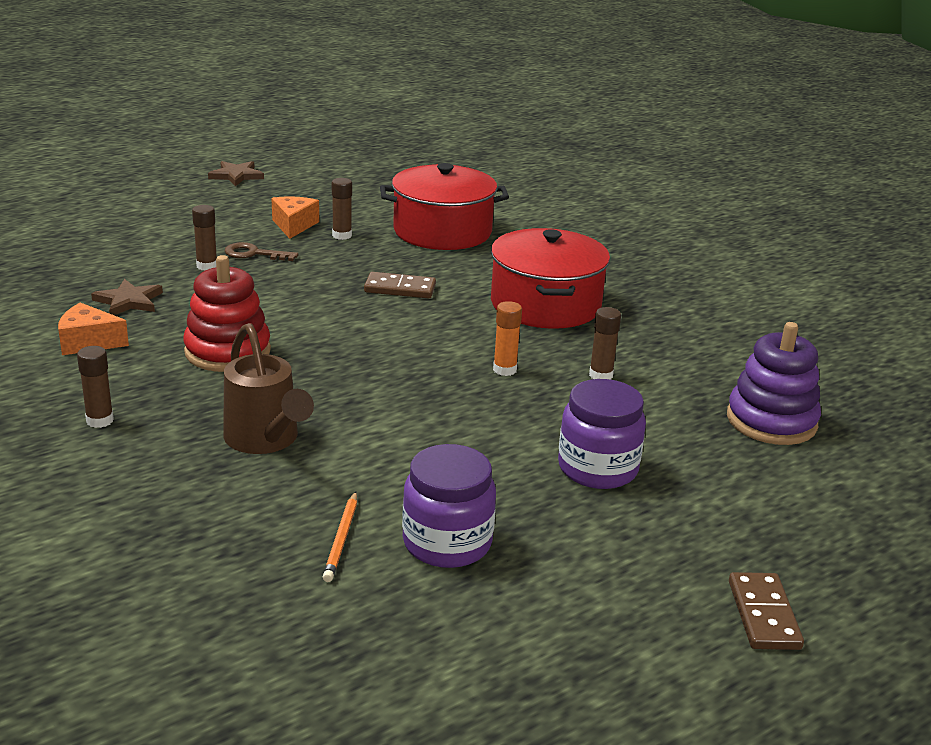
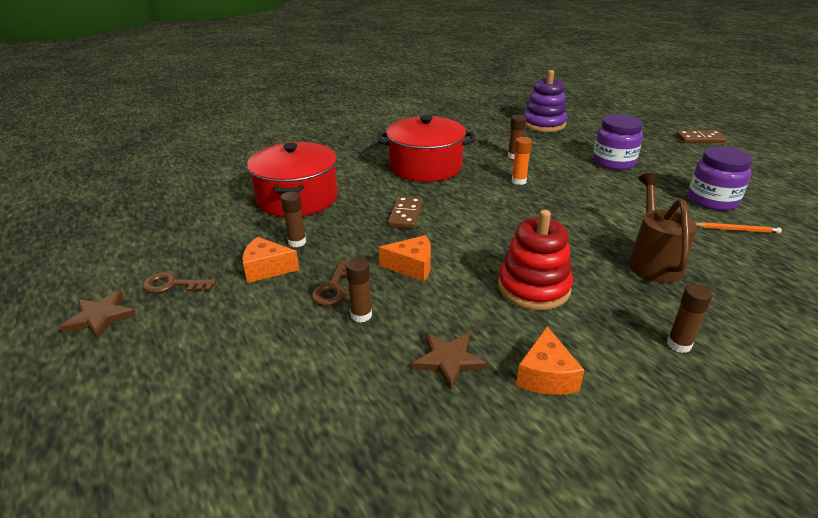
camera: 85 degrees left, 5 degrees up
brown watering can [223,323,314,454] -> brown watering can turned 60 degrees counterclockwise [628,173,697,283]
none -> brown key [142,272,216,293]
none -> orange cheese [379,235,431,281]

